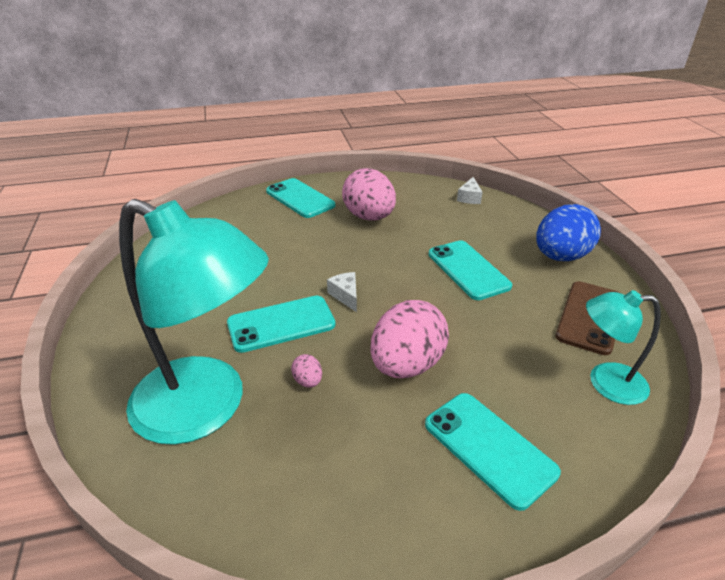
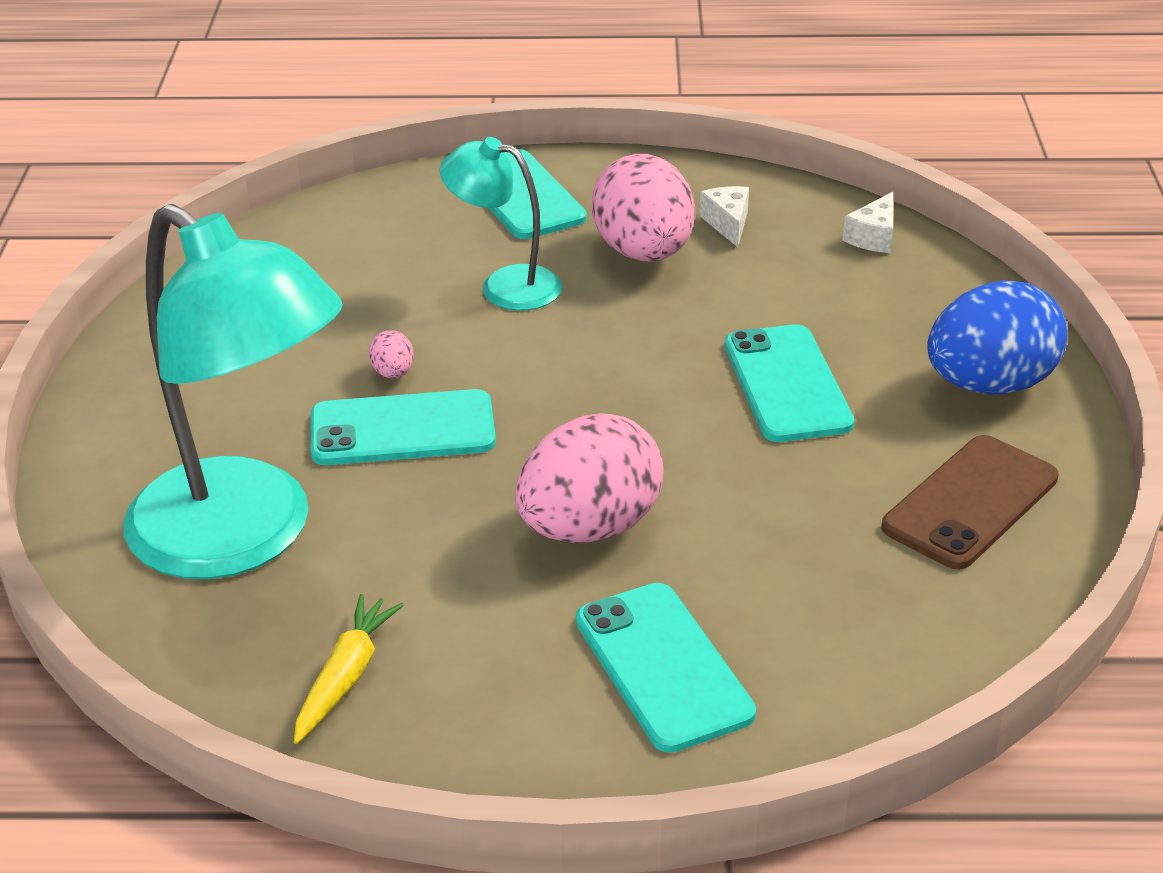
camera: 15 degrees right, 0 degrees up
pink egg [291,354,322,388] -> pink egg moved to [369,330,414,378]
white cheese [327,272,357,312] -> white cheese moved to [699,186,749,247]
turquoise lamp [586,290,661,405] -> turquoise lamp moved to [440,137,562,311]
none -> yellow carrot [294,594,403,744]

